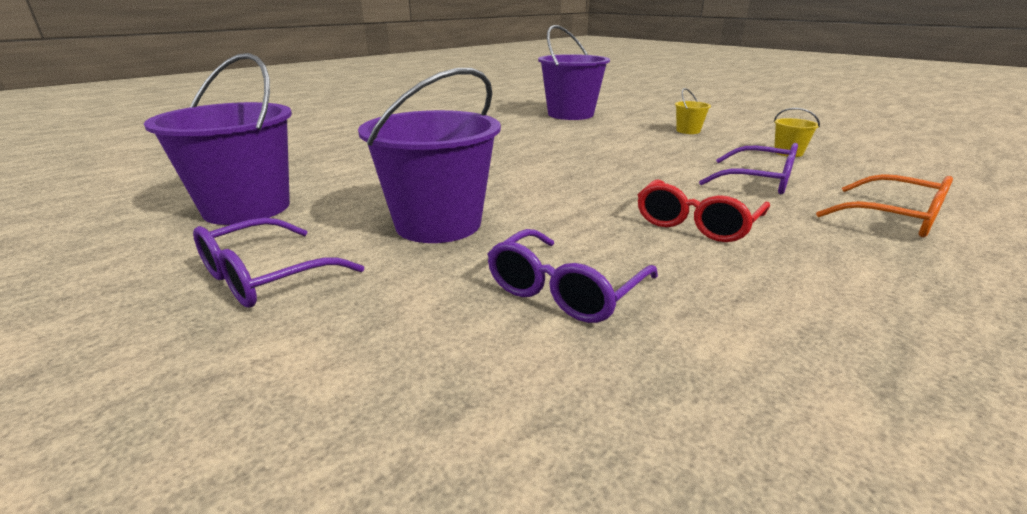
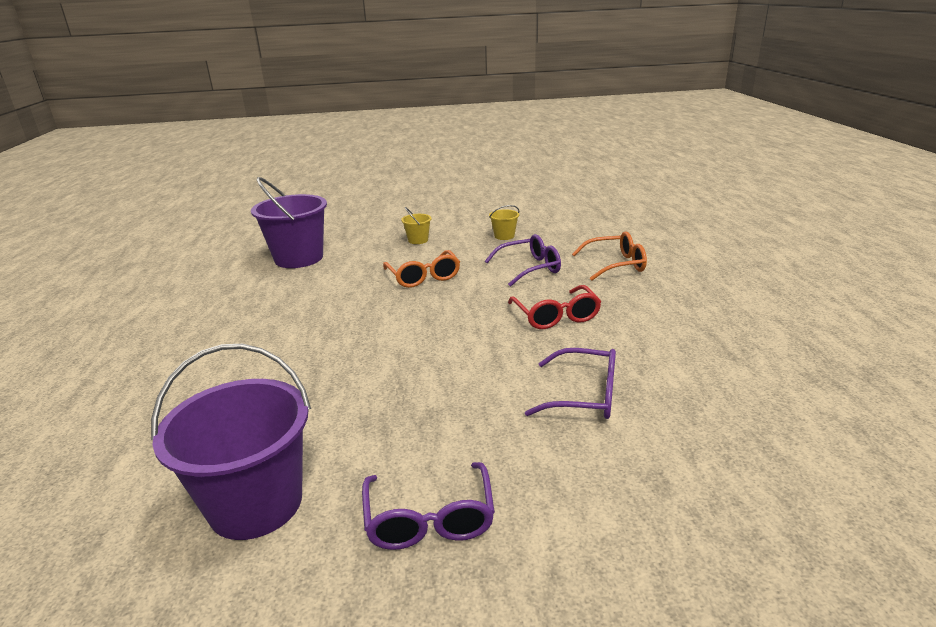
camera: 50 degrees left, 0 degrees up
purple bucket [358,68,501,243] -> none
purple glasses [487,229,658,323] -> purple glasses turned 60 degrees counterclockwise [525,348,616,419]
none -> orange glasses [383,250,460,288]

